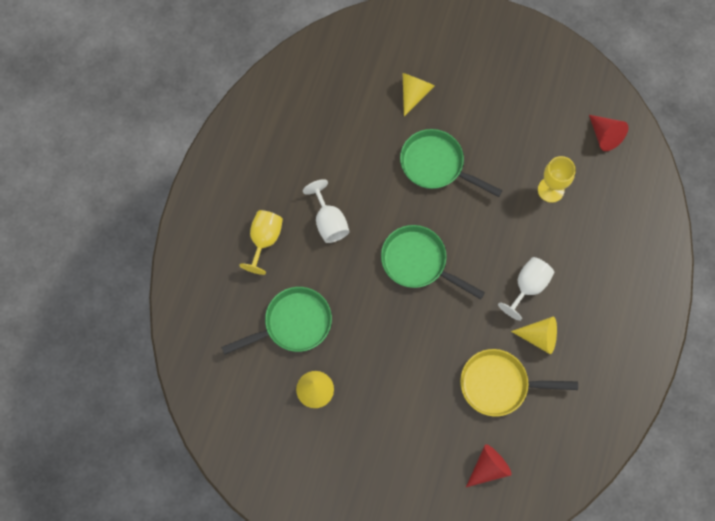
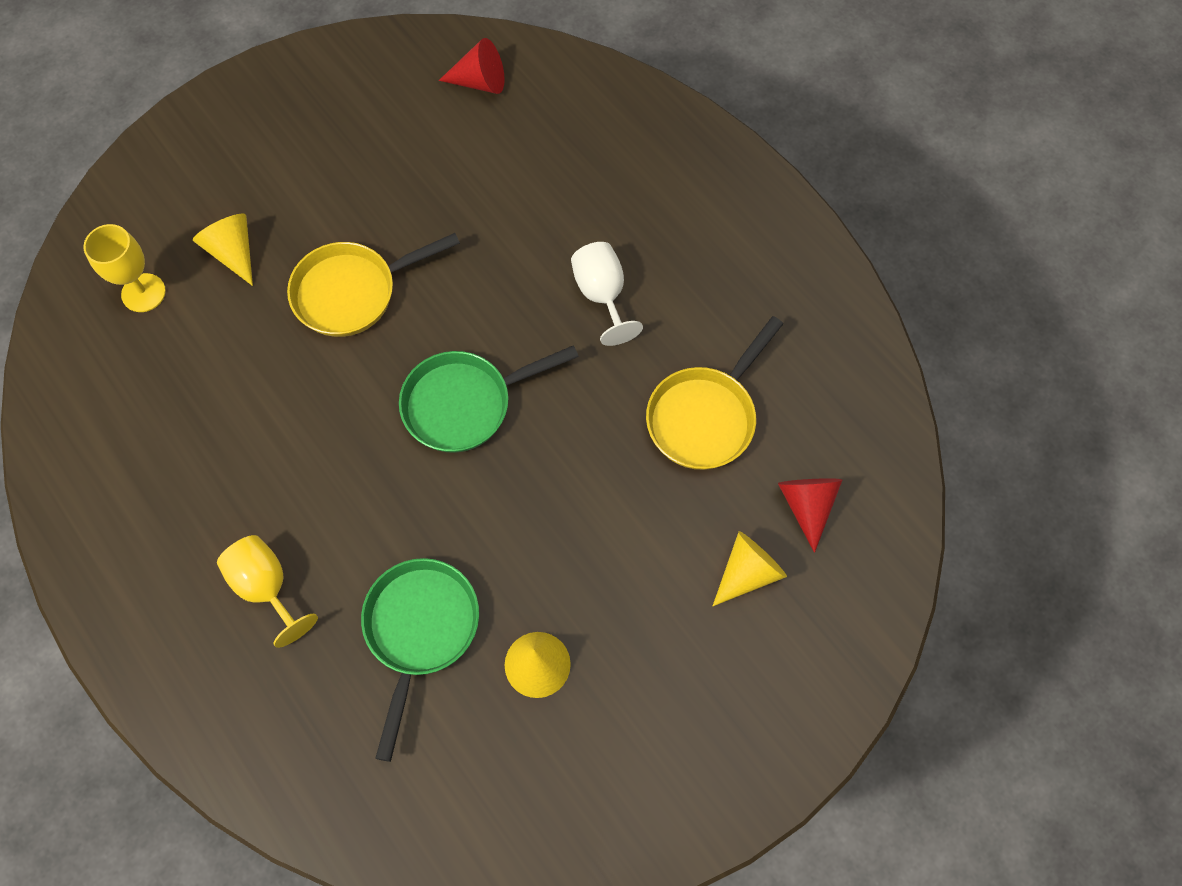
camera: 55 degrees left, 5 degrees down
white goblet [303,179,349,243] -> none
green pan [400,129,503,197] -> yellow pan [287,233,460,337]
yellow cone [511,317,557,354] -> yellow cone moved to [713,531,787,606]
yellow goblet [538,156,576,203] -> yellow goblet moved to [83,224,166,312]

